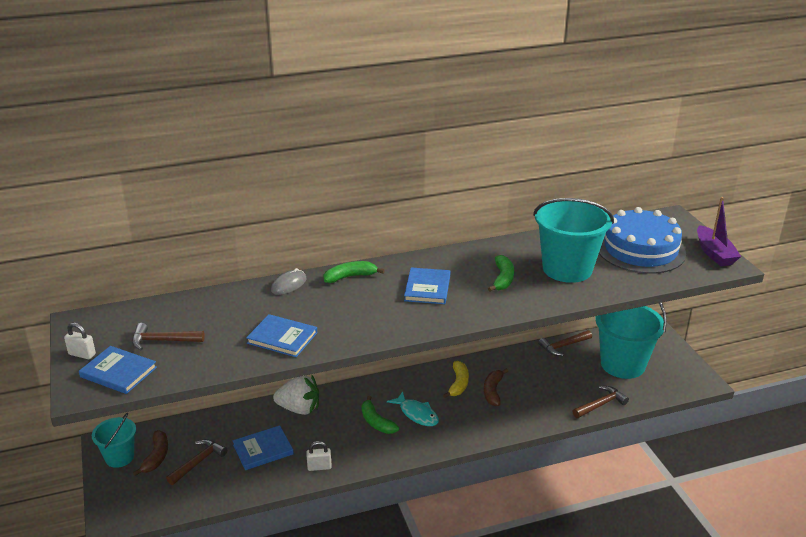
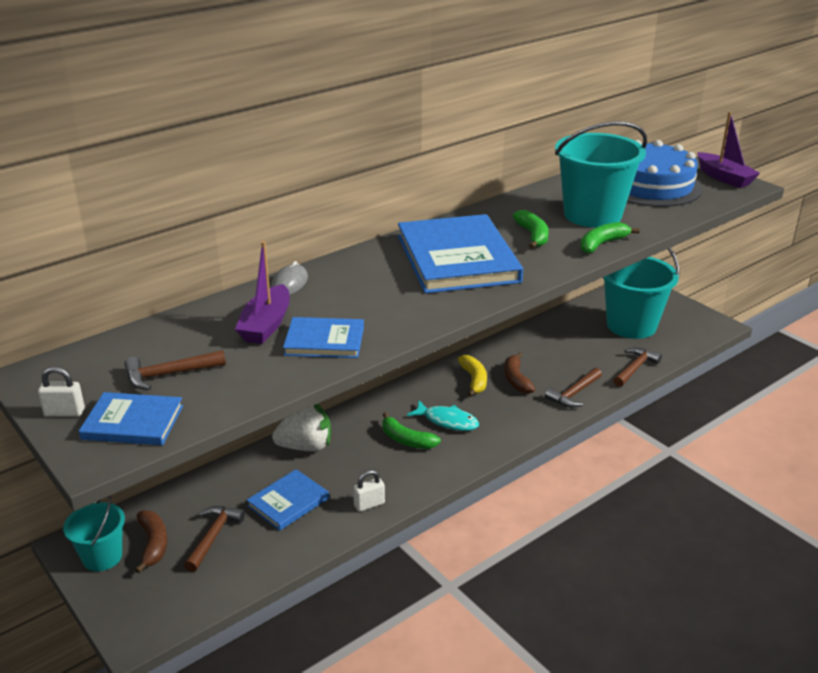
camera: 20 degrees left, 0 degrees up
green banana [324,261,385,283] -> green banana moved to [580,222,640,254]
blue book [404,267,450,304] -> blue book [398,214,523,294], size x1.93
brown hammer [538,330,592,356] -> brown hammer moved to [545,367,602,408]
none -> purple boat [235,241,290,344]

